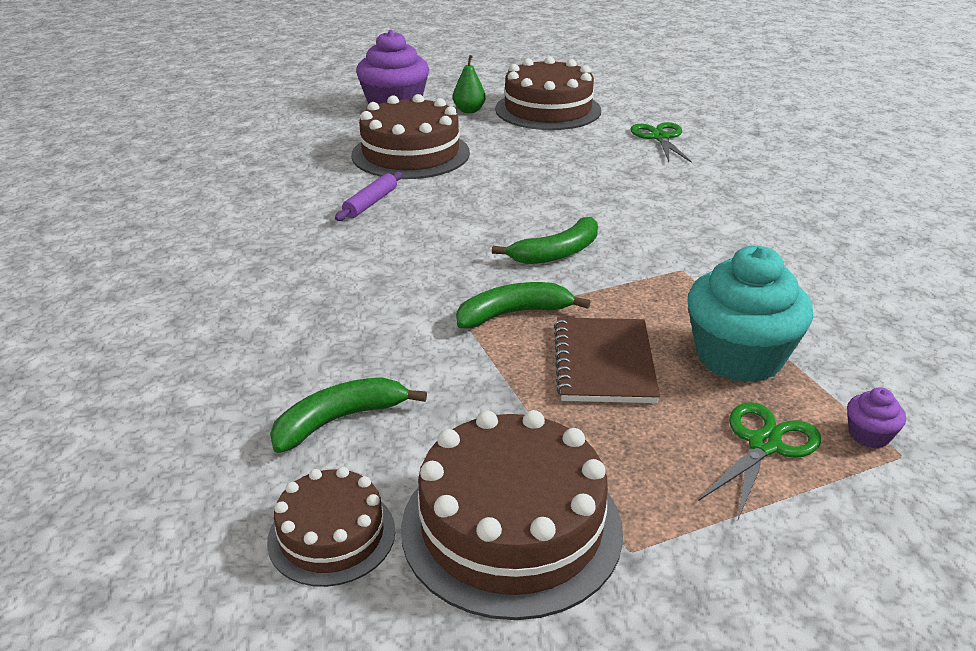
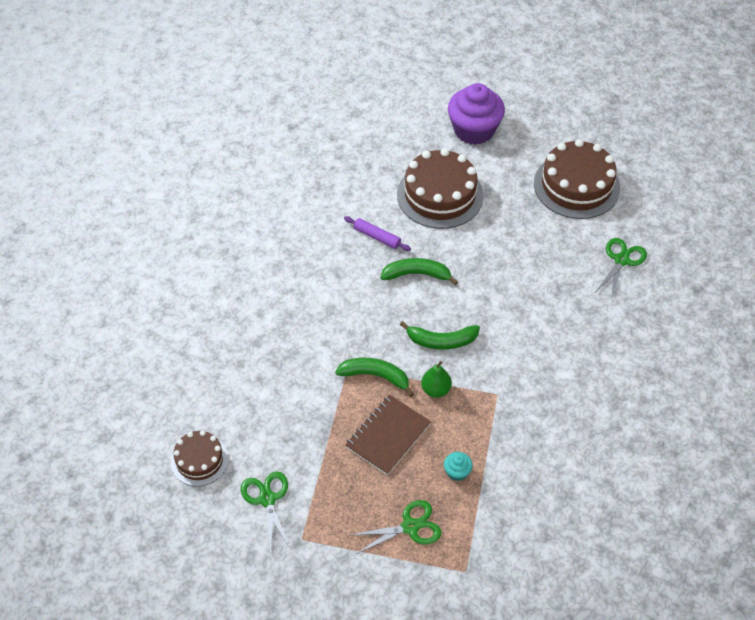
camera: 35 degrees right, 20 degrees up
green banana [270,377,427,453] -> green banana moved to [381,258,458,285]
purple rolling pin [335,171,402,221] -> purple rolling pin turned 60 degrees clockwise [344,216,411,251]
brown cake [401,410,623,620] -> green scissors [241,471,291,553]
green pear [453,55,486,113] -> green pear moved to [421,361,452,398]
turquoise cupcake [687,246,813,383] -> turquoise cupcake [444,452,473,481], size x0.41
purple cupcake [847,387,906,448] -> none

